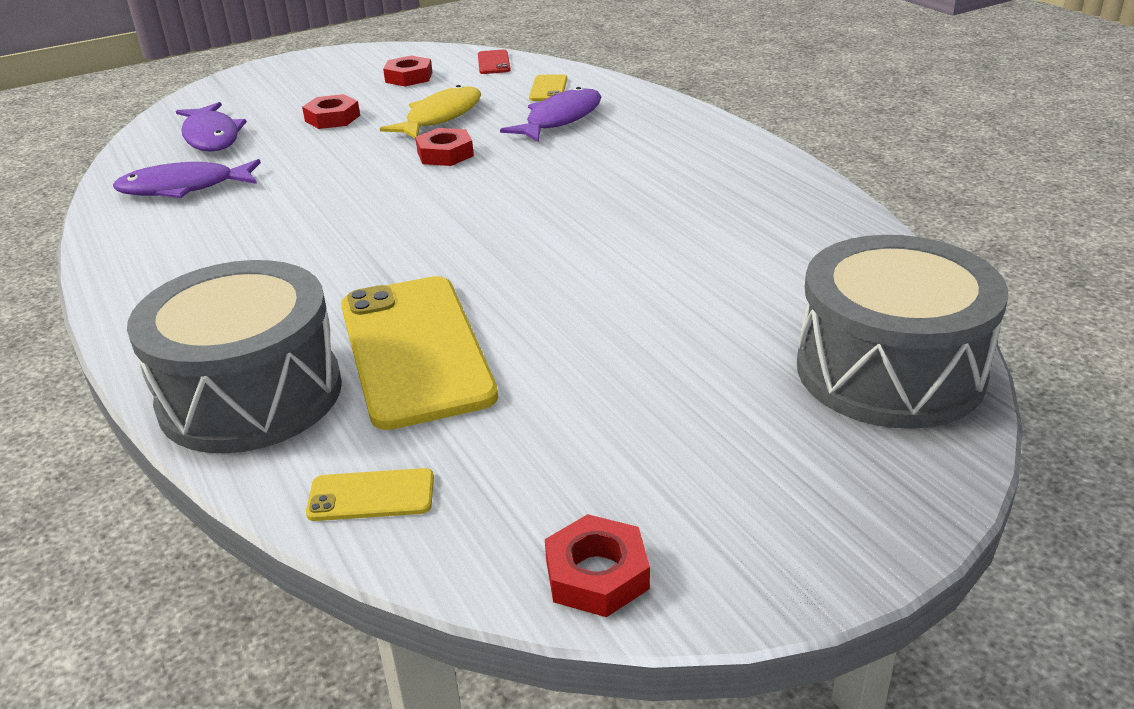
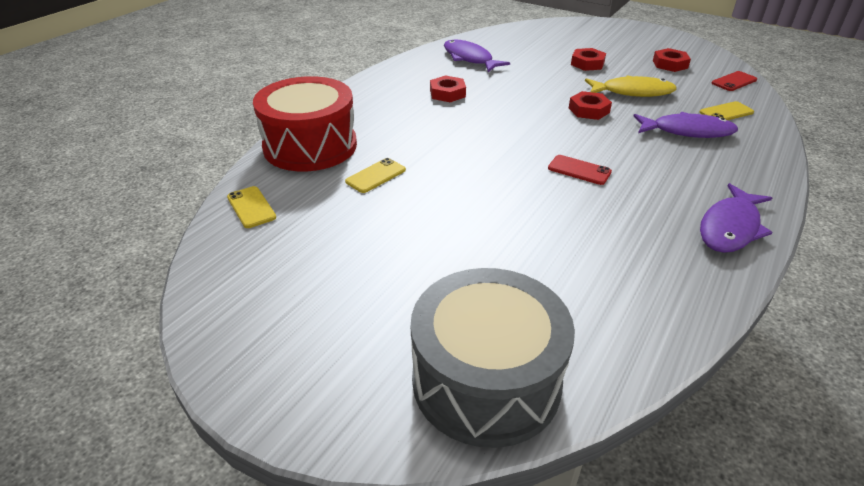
camera: 60 degrees right, 5 degrees up
grey drum [127,260,342,453] -> red drum [253,76,357,171]
purple fish [176,102,247,152] -> purple fish moved to [700,183,773,253]
yellow phone [341,276,498,430] -> yellow phone [345,158,406,193], size x0.43
red nut [545,514,650,617] -> red nut moved to [430,75,466,102]
none -> red phone [548,155,612,185]

